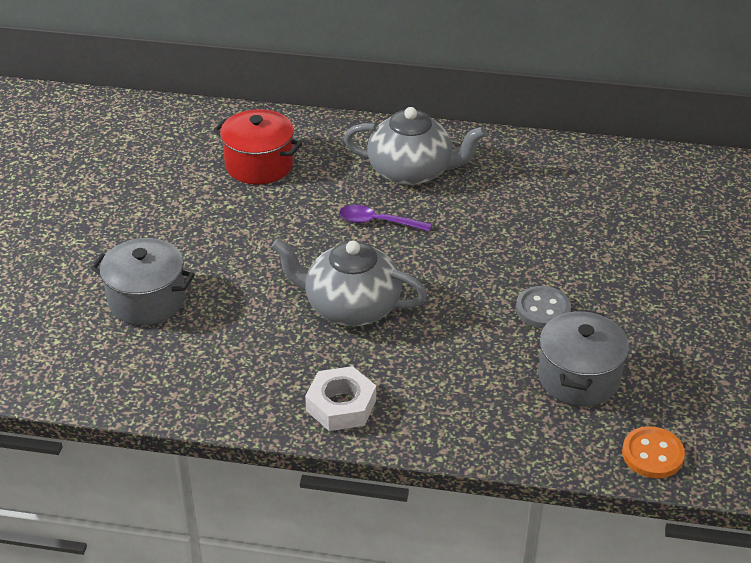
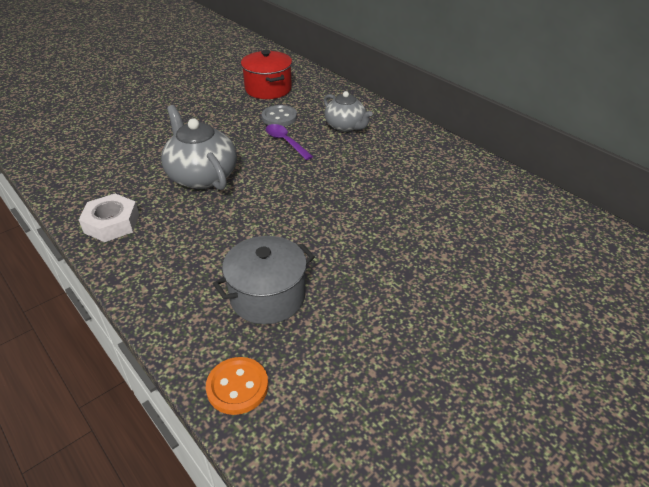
camera: 40 degrees right, 0 degrees up
grey pot [91,238,195,325] -> none
grey teapot [344,107,486,186] -> grey teapot [324,91,373,132], size x0.65
grey button [516,286,571,328] -> grey button moved to [262,105,297,126]

